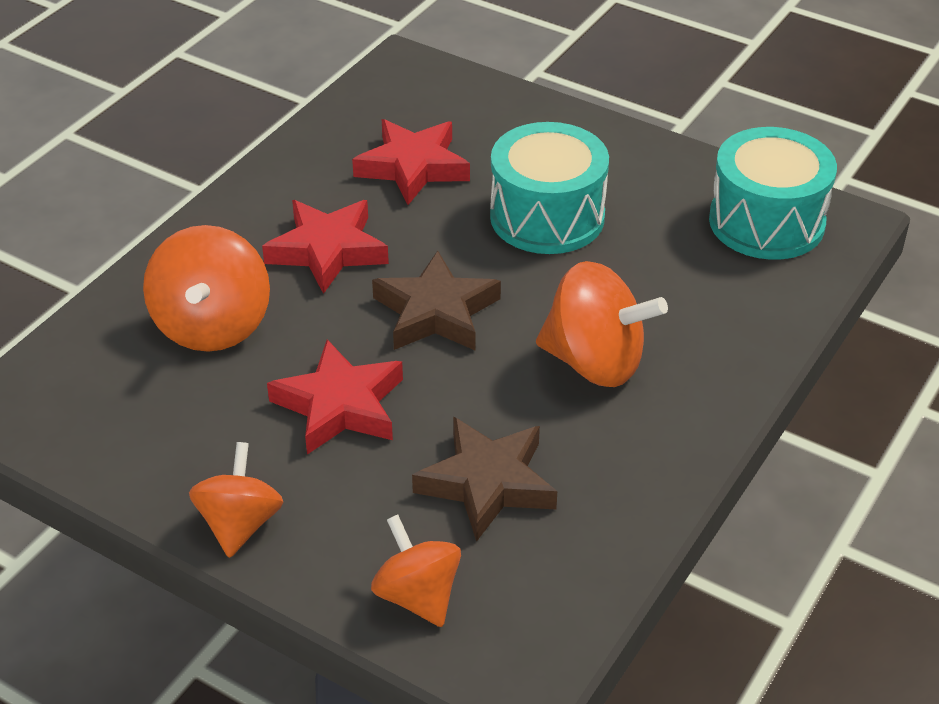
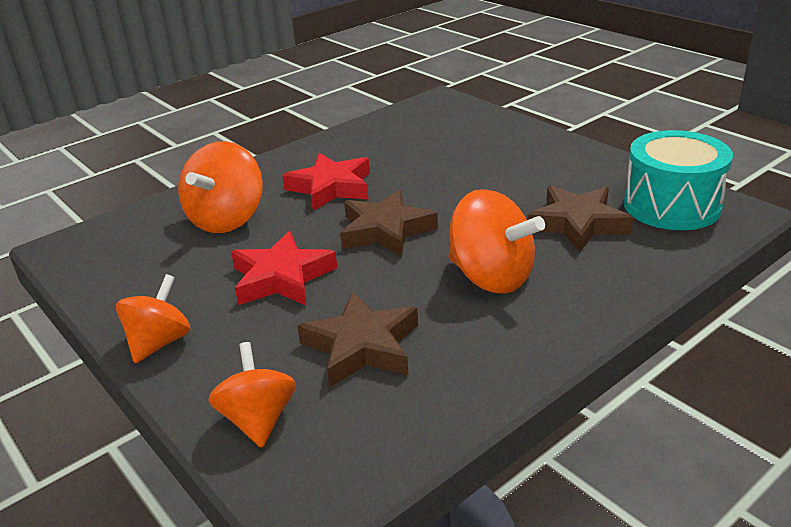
camera: 20 degrees right, 10 degrees down
red star [352,119,470,205] -> none
turquoise drum [490,122,609,254] -> none
none -> brown star [527,185,633,253]

